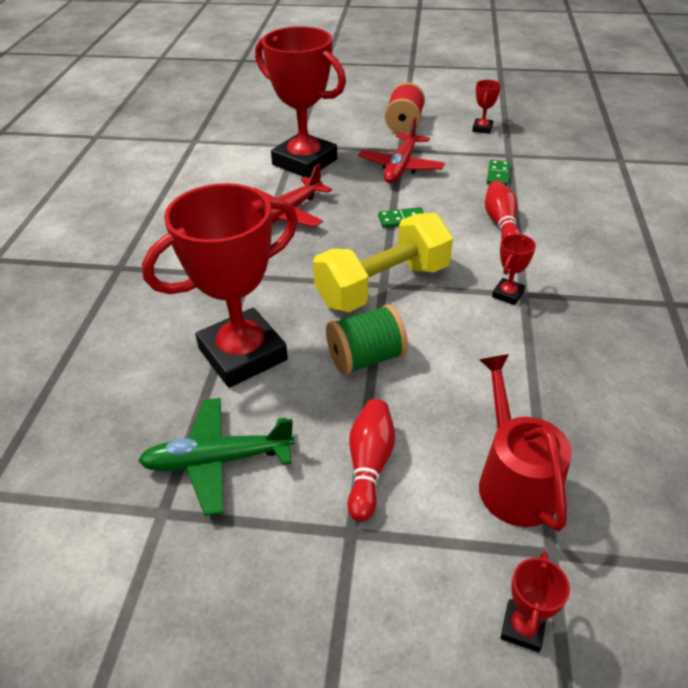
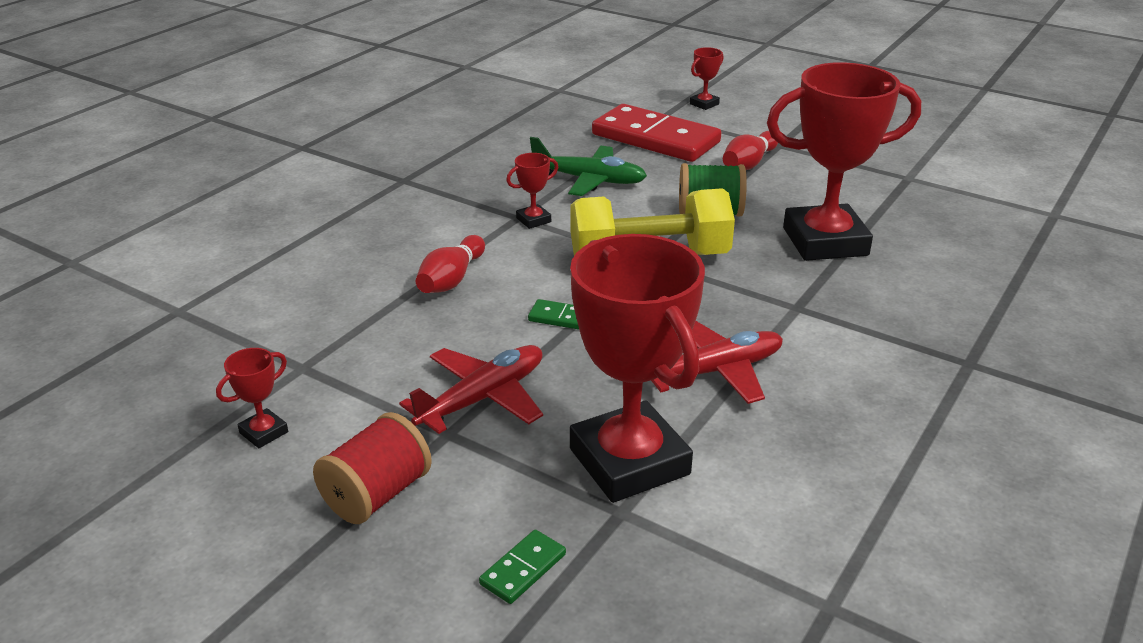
camera: 155 degrees left, 10 degrees down
green plane [138,398,295,516] -> green plane moved to [530,137,647,196]
red watering can [479,354,572,531] -> red domino [592,104,721,162]
green domino [487,160,510,186] -> green domino moved to [479,530,566,604]

